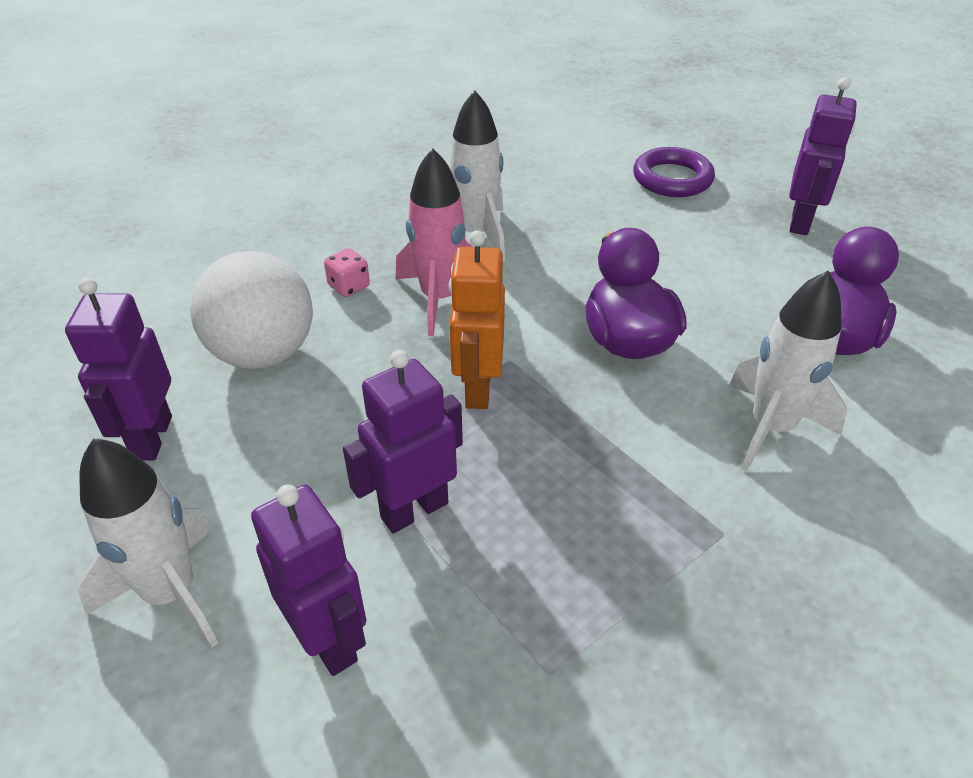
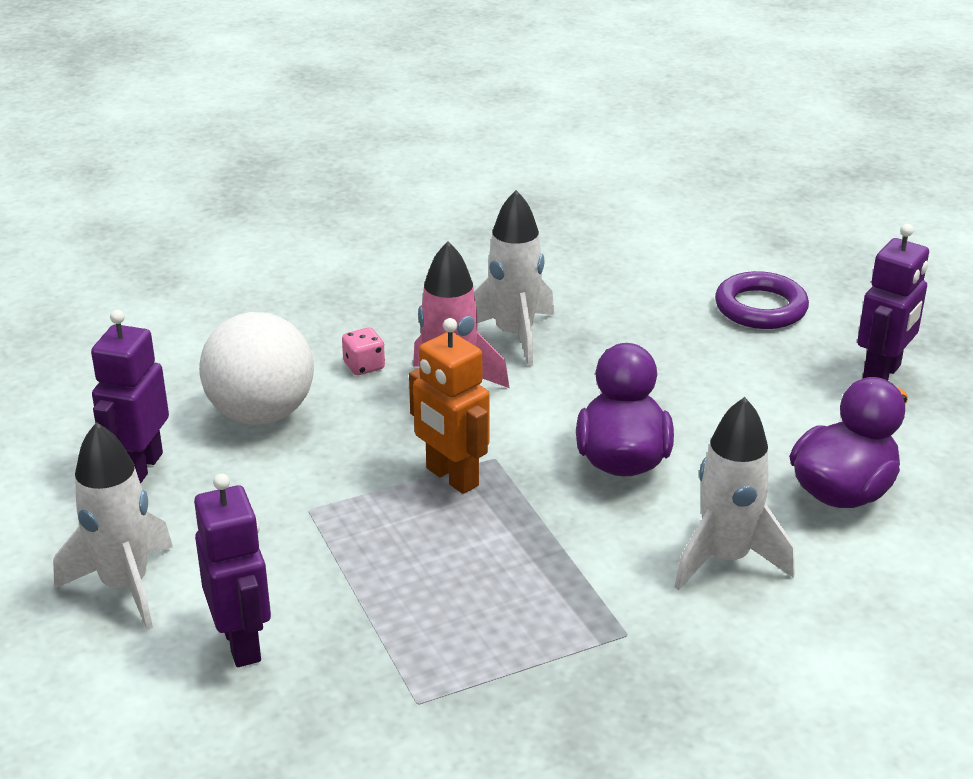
camera: 15 degrees right, 10 degrees down
purple robot [343,350,463,533] -> none
orange robot [449,230,505,409] -> orange robot turned 60 degrees counterclockwise [409,318,490,494]

